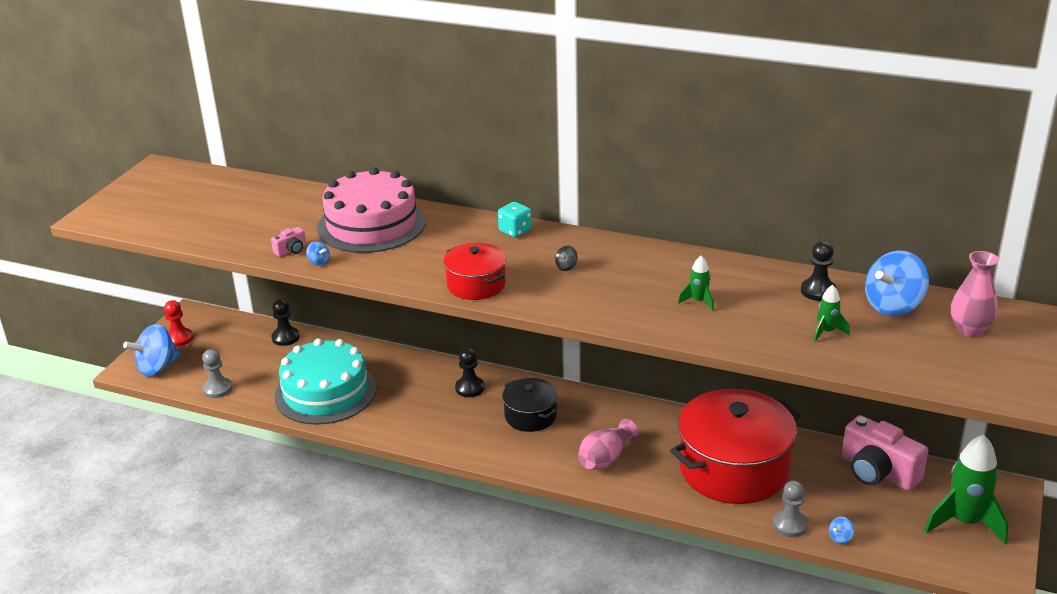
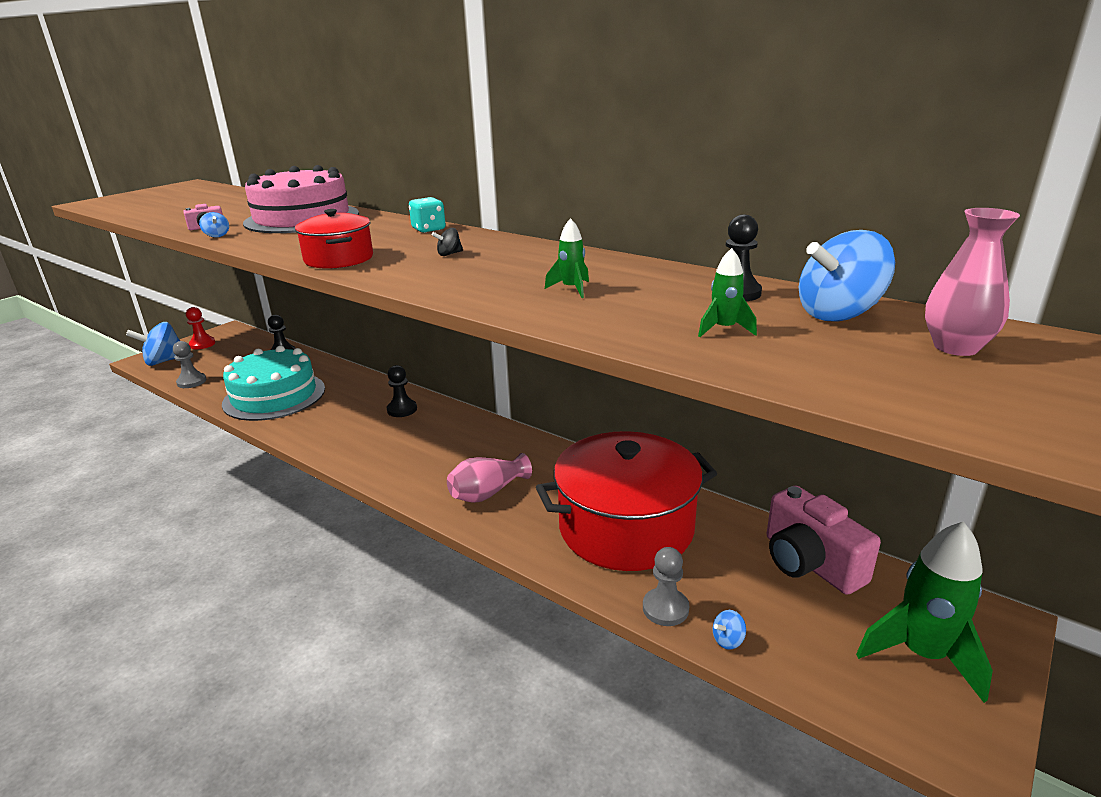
camera: 15 degrees right, 5 degrees down
black pot [502,378,558,432] -> none

